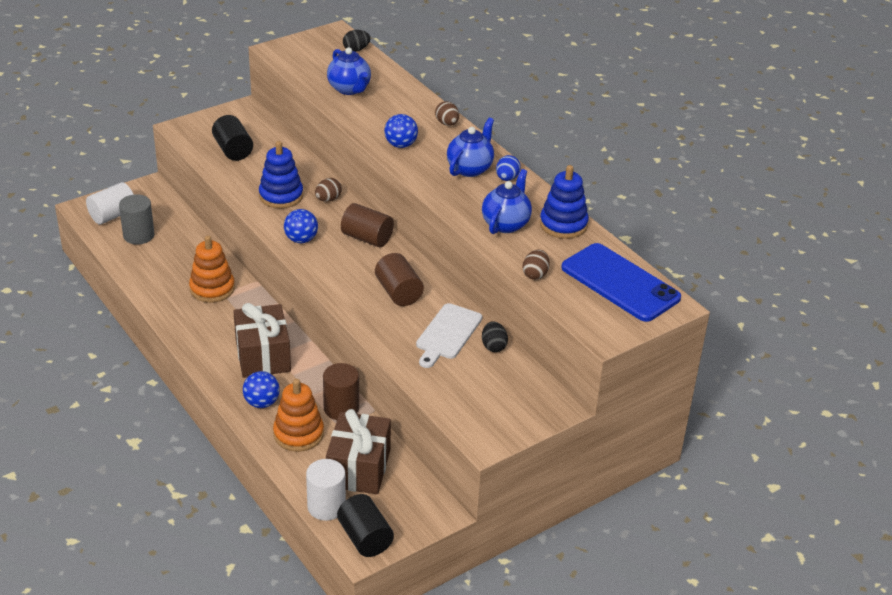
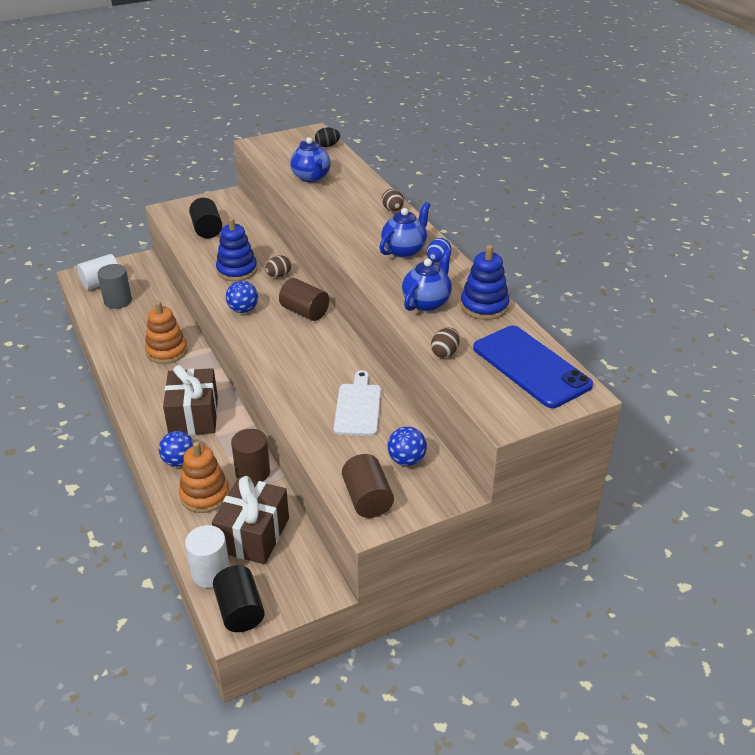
camera: 10 degrees right, 0 degrees up
brown cylinder [375,253,424,306] -> brown cylinder moved to [342,454,394,518]
blue ball [384,114,418,148] -> blue ball moved to [387,427,427,466]
white cutting board [416,303,482,368] -> white cutting board turned 150 degrees clockwise [334,370,381,436]
black egg [482,321,508,352] -> none

